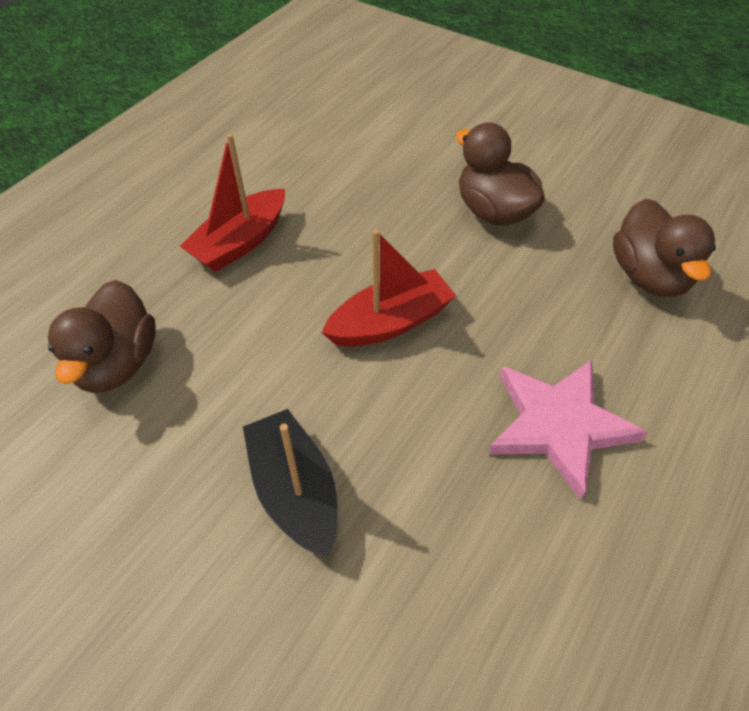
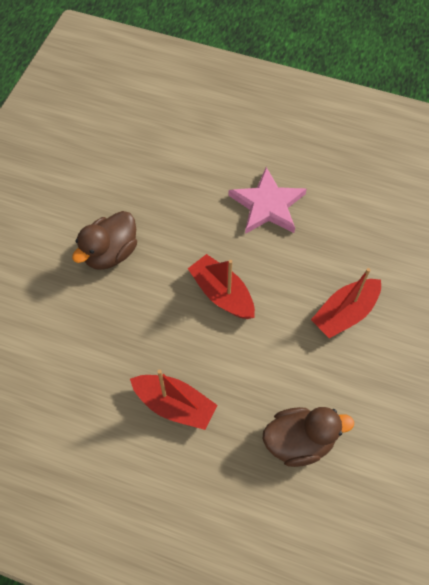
camera: 105 degrees left, 10 degrees up
black boat [243,409,338,558] -> red boat [311,268,381,338]
brown duck [613,199,716,297] -> none

